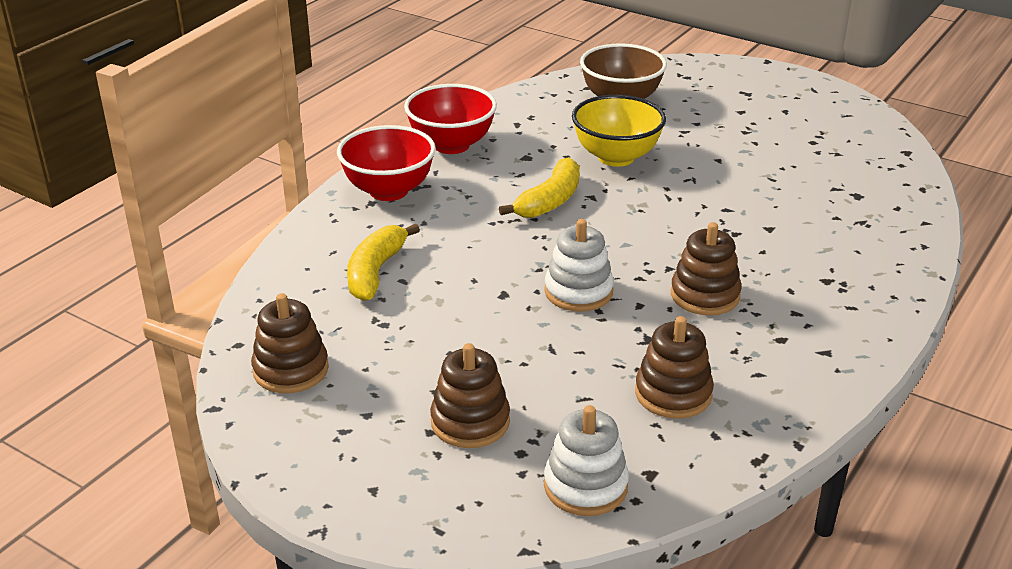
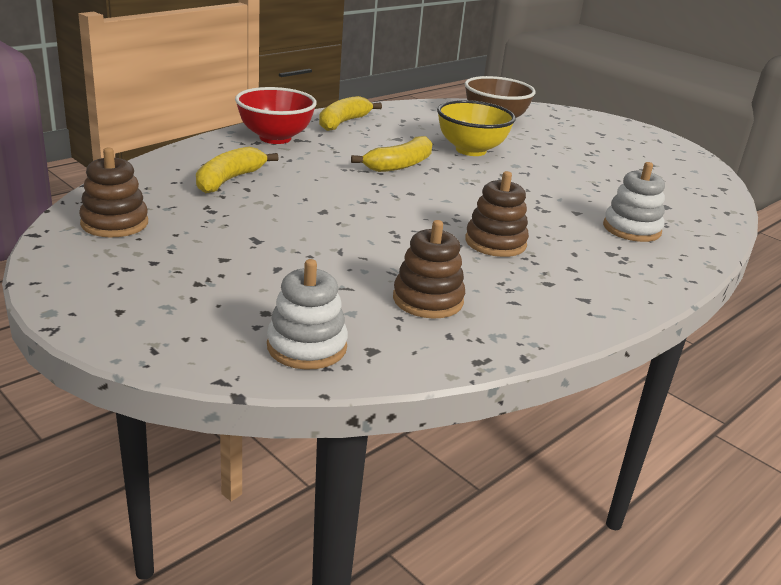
camera: 10 degrees right, 5 degrees down
red bowl [404,84,497,154] -> yellow banana [319,96,382,131]
brown stacking toy [430,343,510,448] -> none
white stacking toy [544,219,614,312] -> white stacking toy moved to [603,162,665,242]

